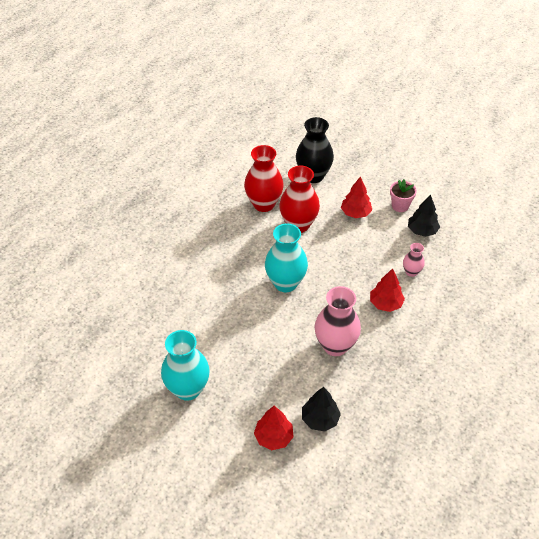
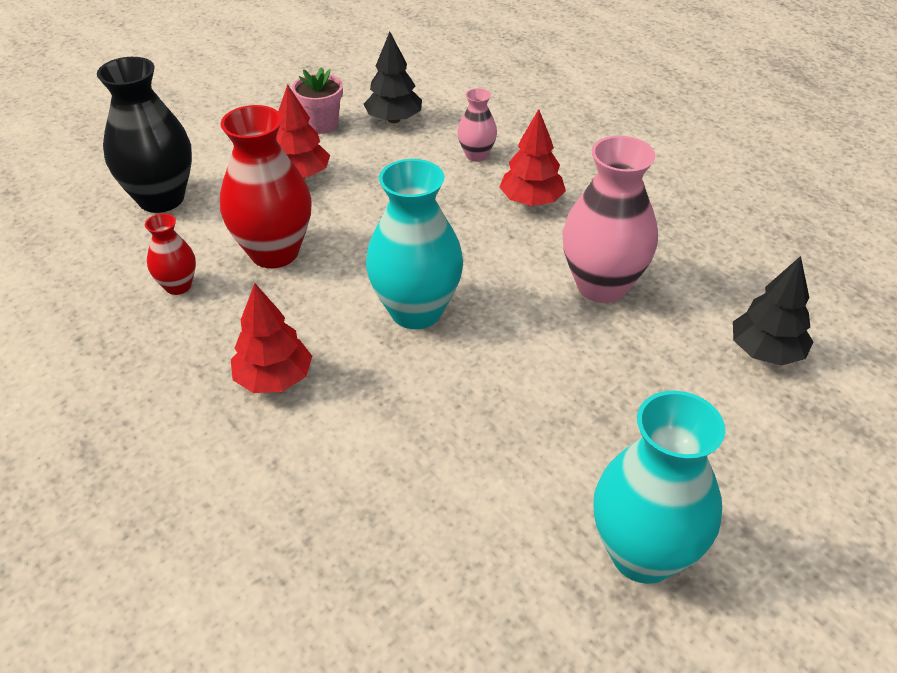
camera: 70 degrees left, 5 degrees down
red vase [244,145,284,212] -> red vase [145,213,196,295], size x0.51
red tree [254,406,294,450] -> red tree moved to [231,283,312,393]

